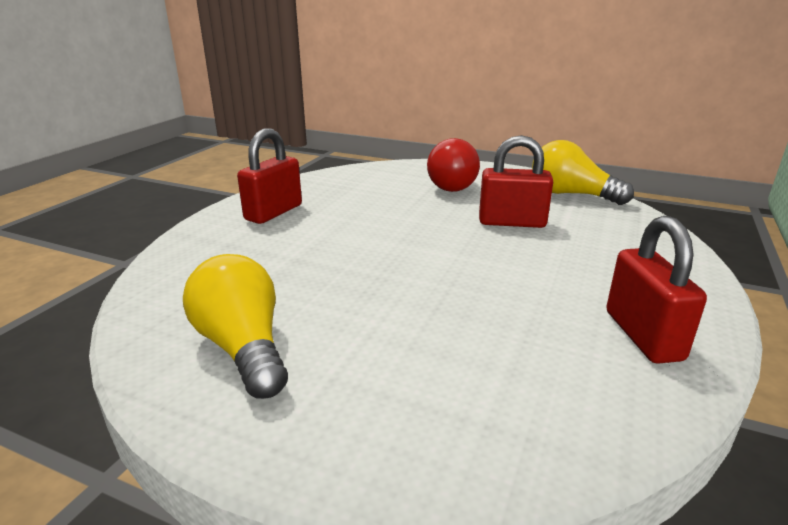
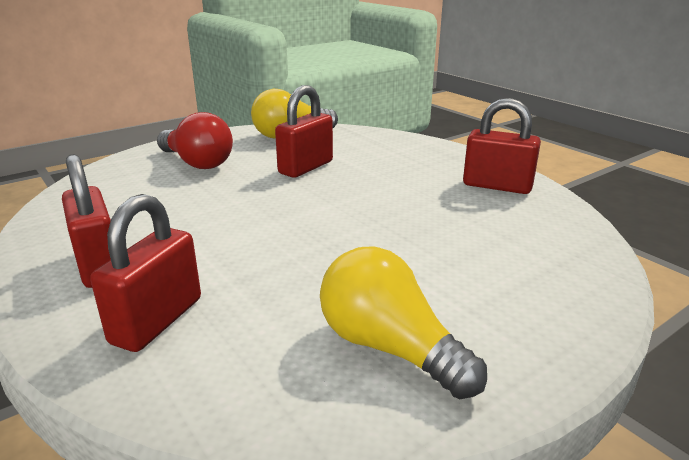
camera: 60 degrees left, 0 degrees up
yellow light bulb [183,254,288,399] -> yellow light bulb turned 45 degrees clockwise [320,246,487,399]
none -> red padlock [90,194,201,352]

